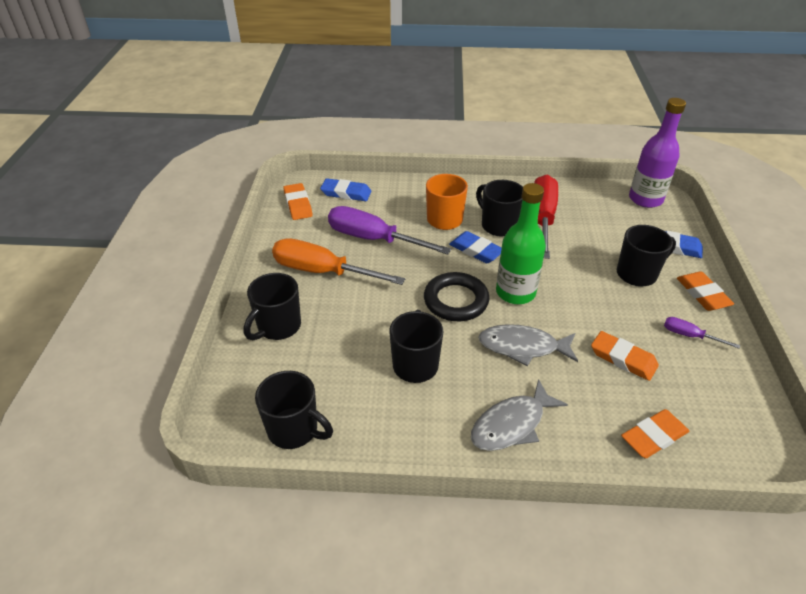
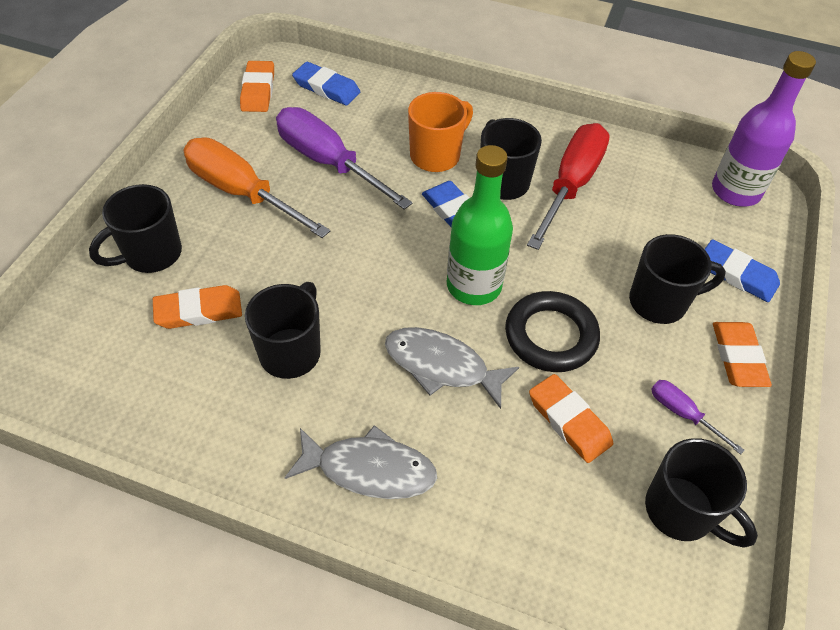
camera: 15 degrees right, 10 degrees up
black mug [255,371,333,449] -> black mug moved to [645,438,758,548]
black ring [424,272,489,321] -> black ring moved to [505,291,600,372]
grey fish [471,379,568,451] -> grey fish turned 150 degrees counterclockwise [284,425,437,499]
orange eraser [621,409,689,459] -> orange eraser moved to [153,285,242,329]

